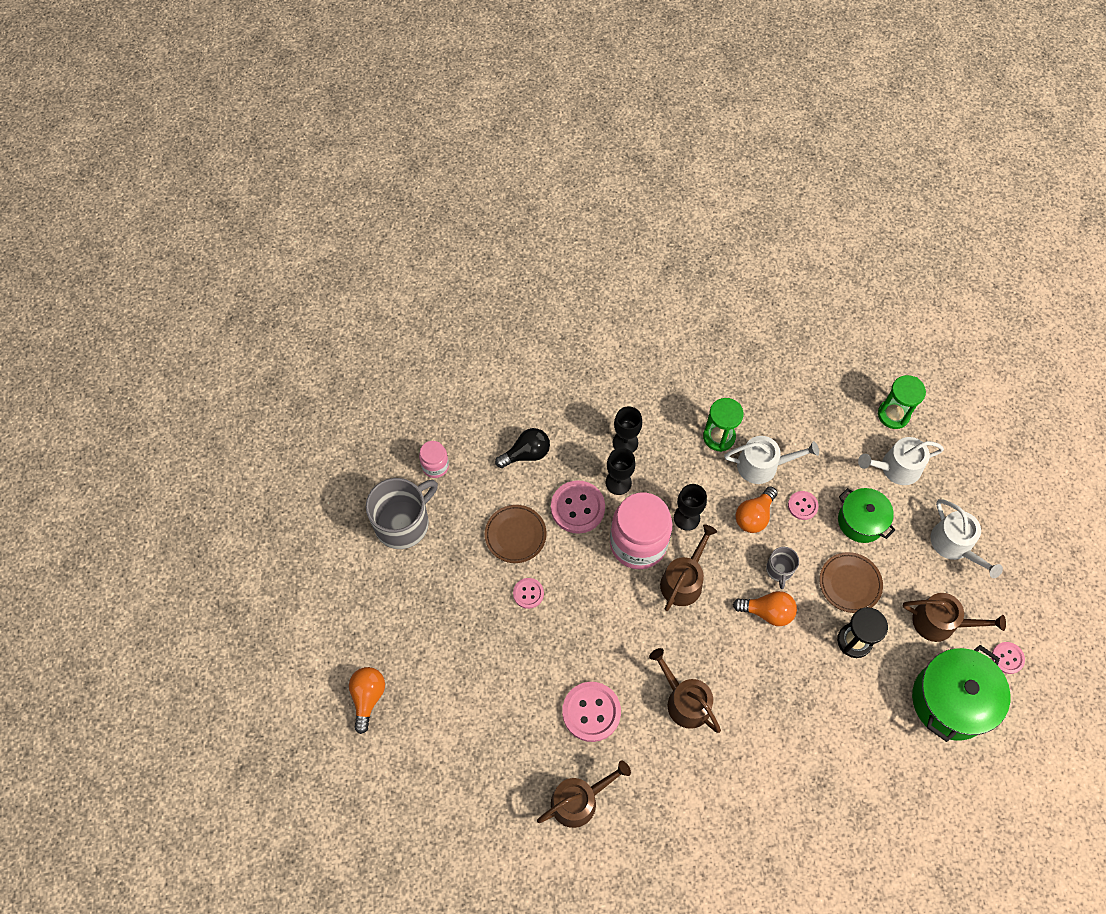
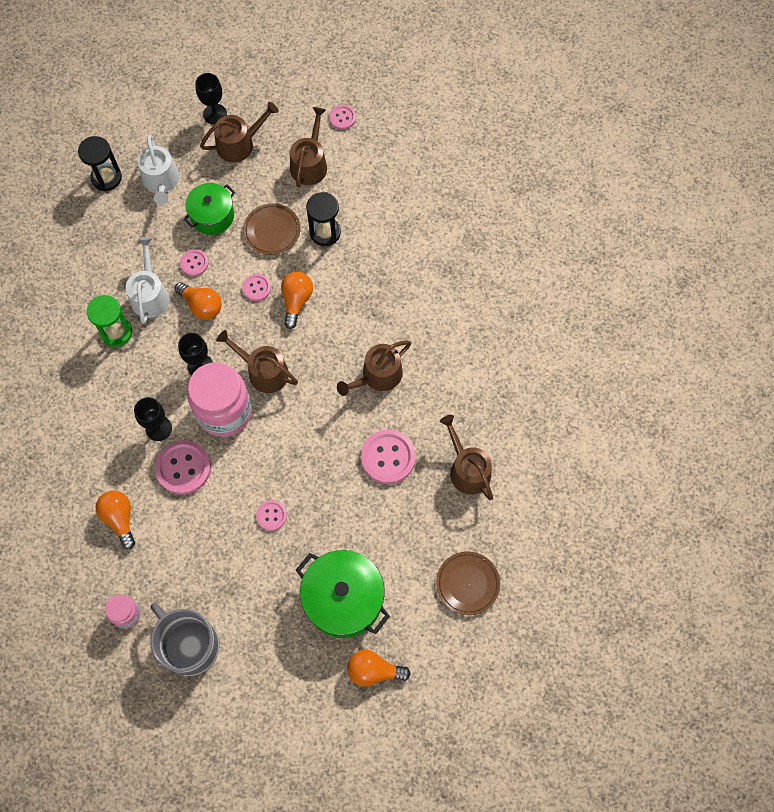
camera: 90 degrees left, 5 degrees up
brown plate [485,505,547,563] -> brown plate moved to [436,551,500,615]
black light bulb [495,428,550,468] -> orange light bulb [96,491,135,550]
black goblet [613,406,642,453] -> black goblet moved to [195,73,227,125]
grey mug [766,547,799,589] -> pink button [242,274,271,301]
green hourglass [878,375,926,429] -> black hourglass [78,136,122,191]
green pot [912,645,1010,742] -> green pot moved to [296,550,390,638]
white watering can [931,499,1003,578] -> brown watering can [200,102,279,162]

